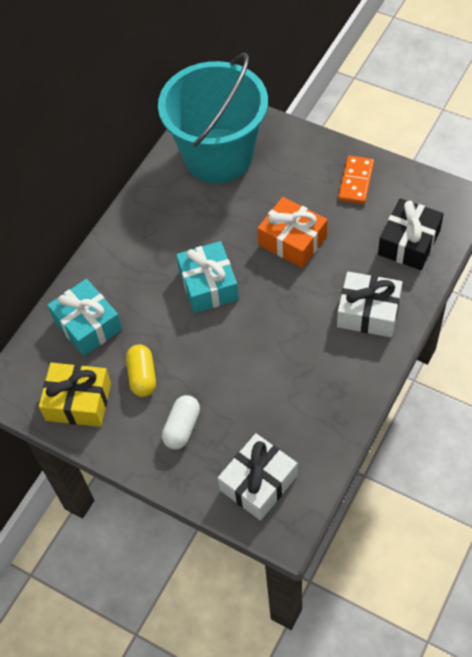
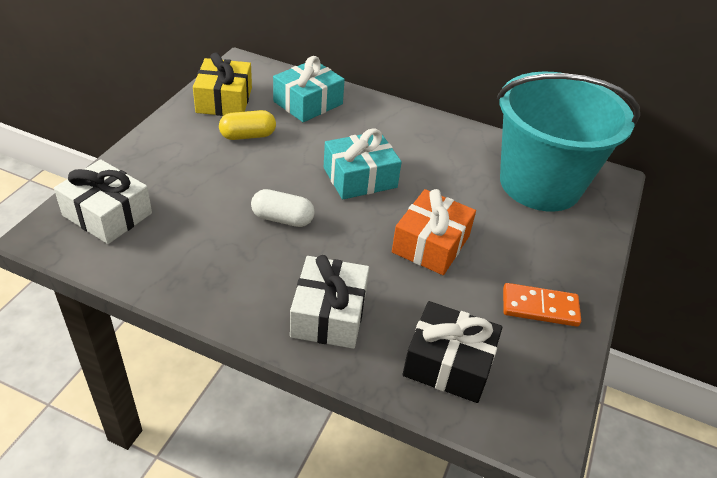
camera: 75 degrees right, 15 degrees down
white capsule [162,395,200,449] -> white capsule moved to [251,189,315,227]

